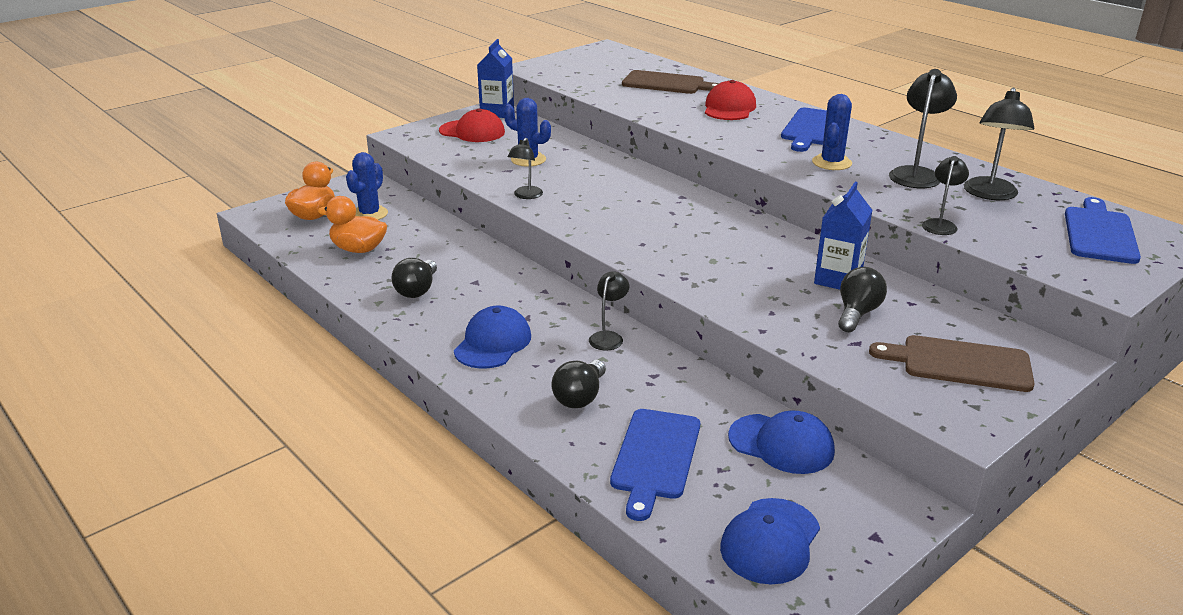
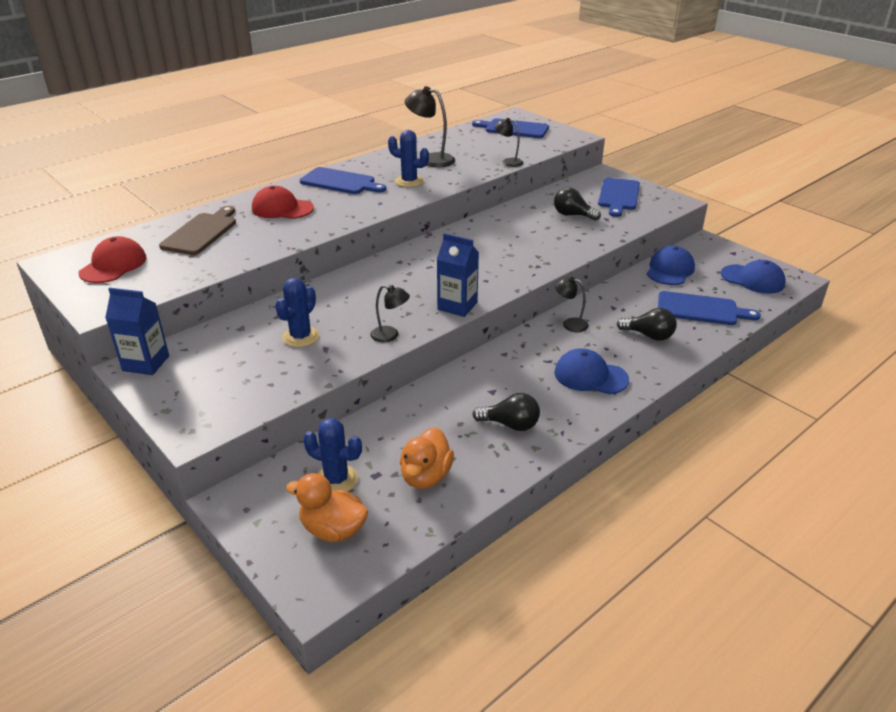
camera: 90 degrees left, 5 degrees up
red cap [439,109,505,142] -> red cap moved to [79,236,146,283]
blue carton [814,182,873,290] -> blue carton moved to [437,233,479,317]
brown cutting board [869,335,1035,392] -> blue cutting board [598,178,640,217]
black lamp [964,88,1034,200] -> none

